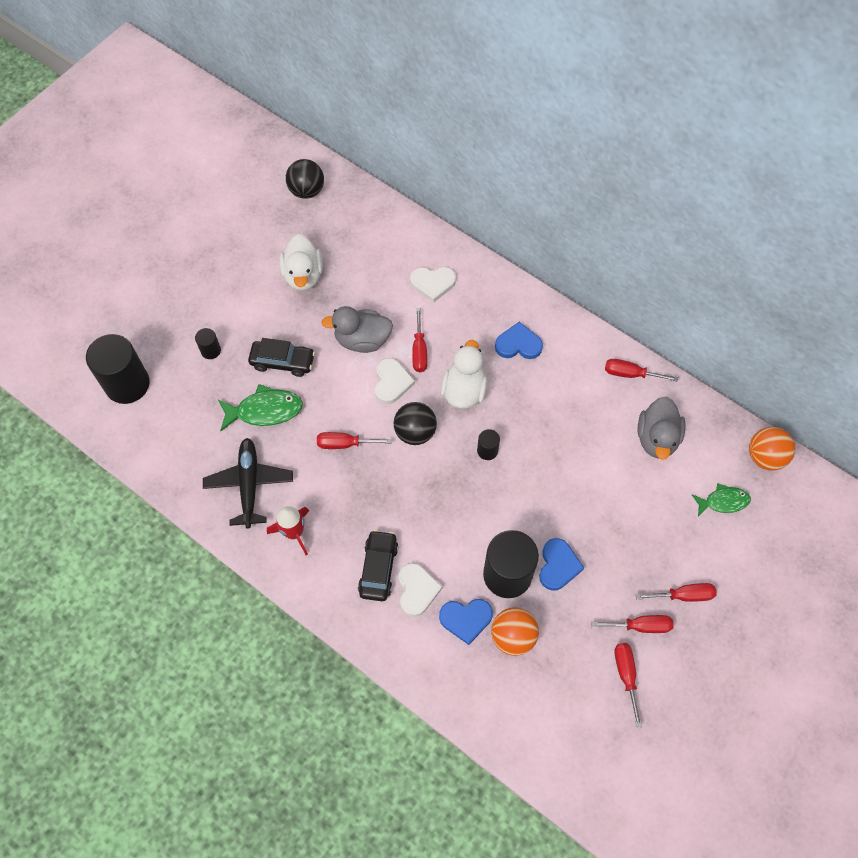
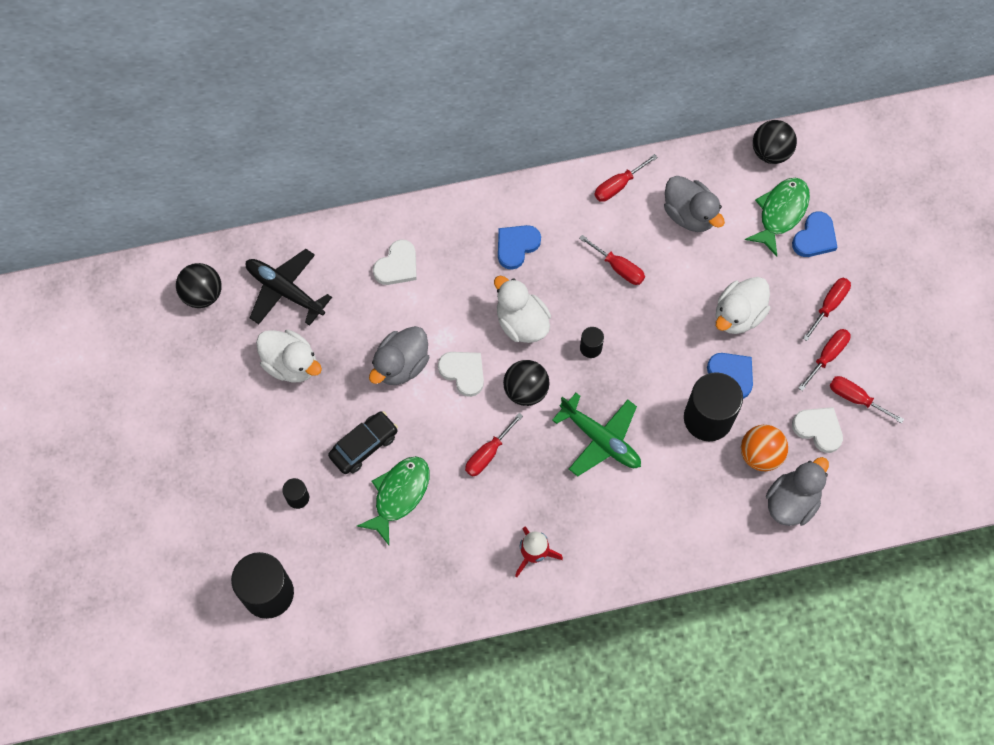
camera: 50 degrees left, 5 degrees up
black plane [203,438,293,529] -> black plane moved to [246,249,332,326]
black car [358,530,398,601] -> none
white heart [398,563,443,617] -> white heart moved to [792,407,843,453]
red screwdriver [412,308,427,372] -> red screwdriver moved to [579,235,645,285]
blue heart [439,599,493,645] -> blue heart moved to [792,211,838,257]
green fish [692,483,751,516] -> green fish [745,178,810,256], size x1.52
orange ball [749,427,795,471] -> black ball [753,120,797,164]
none -> green plane [552,393,641,477]
none -> white duck [716,277,771,334]
none -> grey duck [766,457,829,526]

